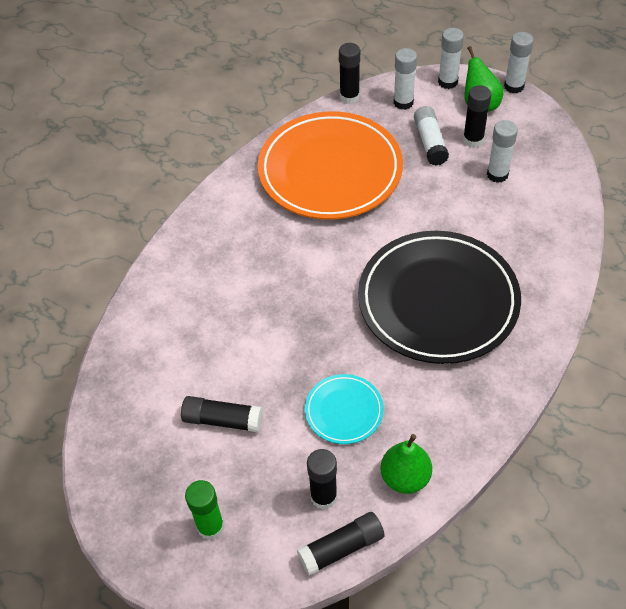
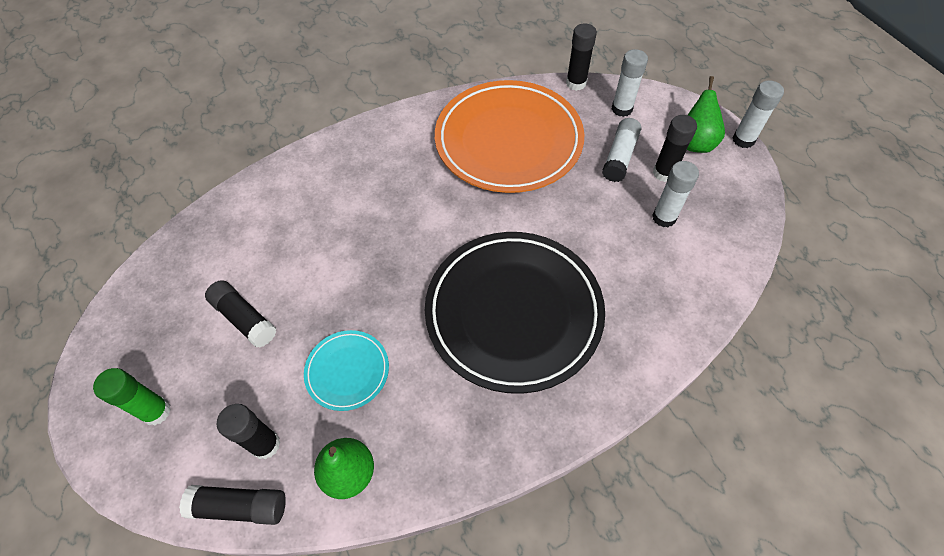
camera: 30 degrees right, 5 degrees up
white glue stick [438,28,464,89] -> none

